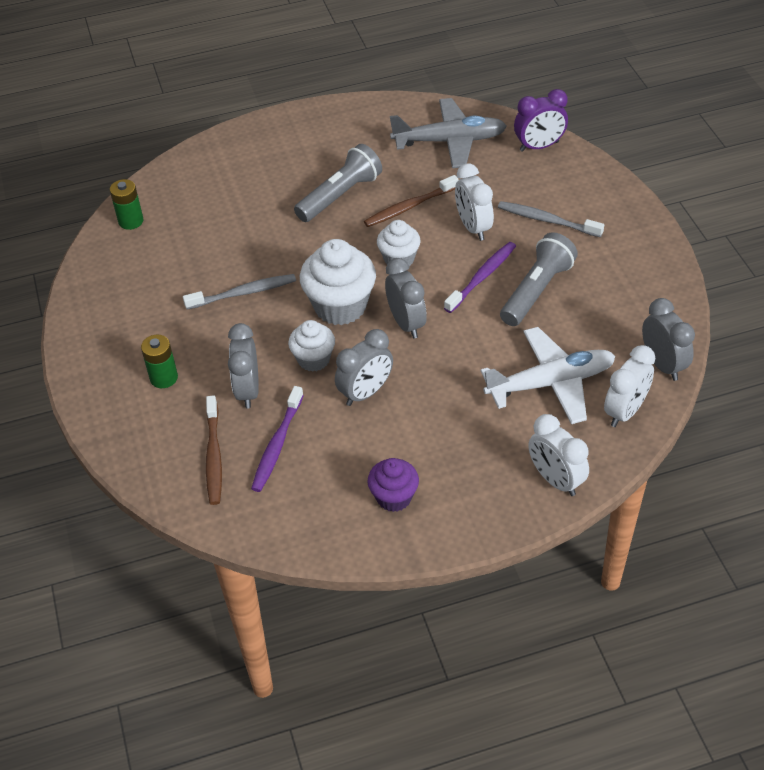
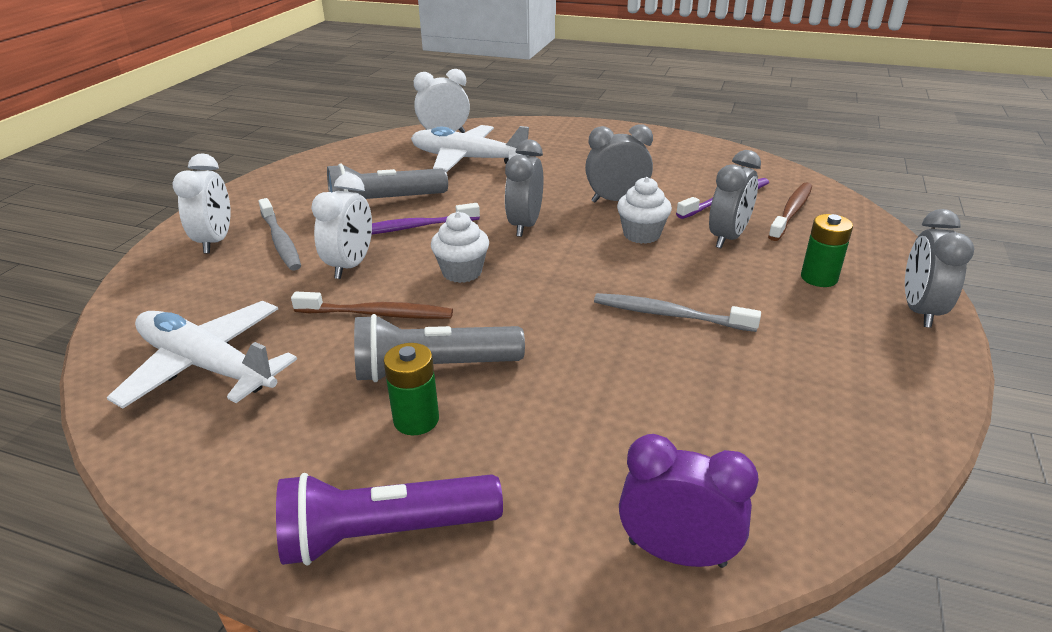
camera: 145 degrees left, 15 degrees down
green battery [110,179,144,230] -> green battery moved to [384,343,439,435]
white cupcake [300,239,376,325] -> none
purple cupcake [368,458,419,512] -> none
grey plane [390,98,507,168] -> white plane [107,301,297,409]
purple clock [514,89,568,152] -> purple clock moved to [619,434,759,568]
white clock [528,414,589,496] -> white clock moved to [173,154,231,254]
grey clock [642,298,695,381] -> grey clock moved to [905,209,974,328]
none -> purple flashlight [276,473,503,565]

